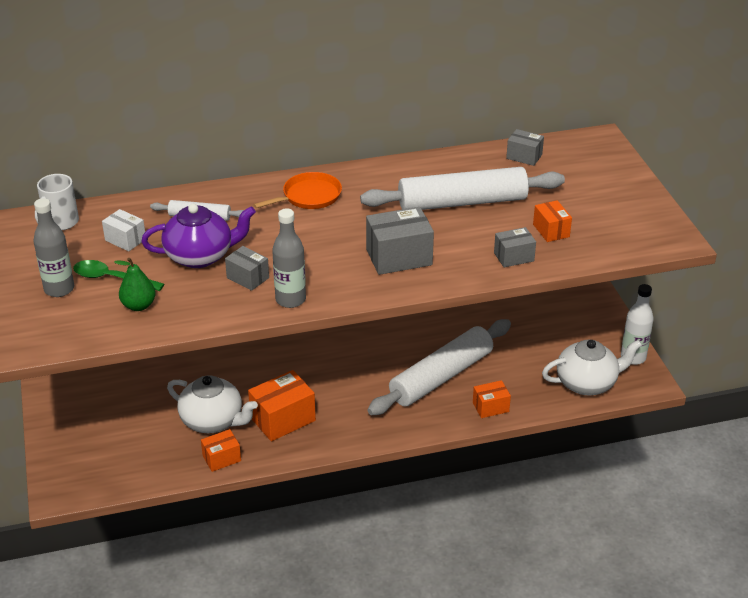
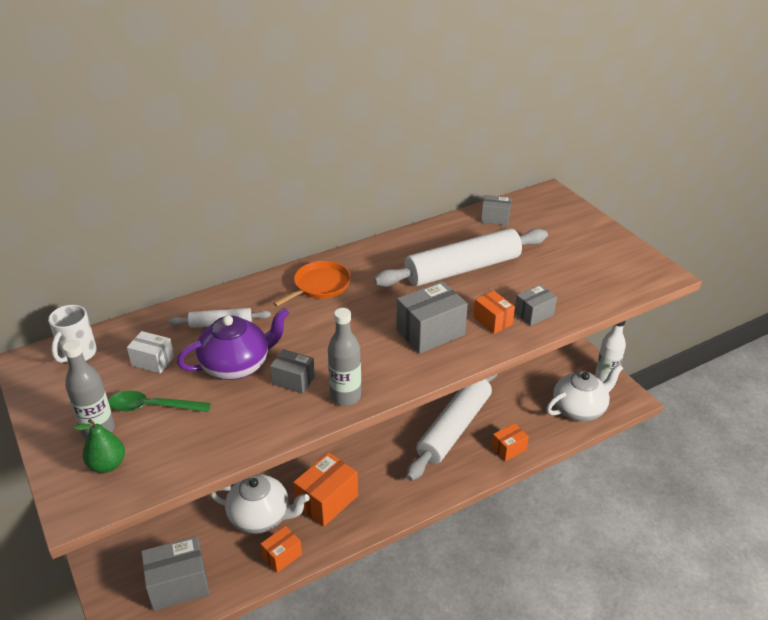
camera: 15 degrees left, 0 degrees up
green pear [114,258,156,311] -> green pear moved to [73,419,125,473]
orange box [533,200,572,242] -> orange box moved to [473,291,515,334]
none -> grey box [141,536,209,611]

